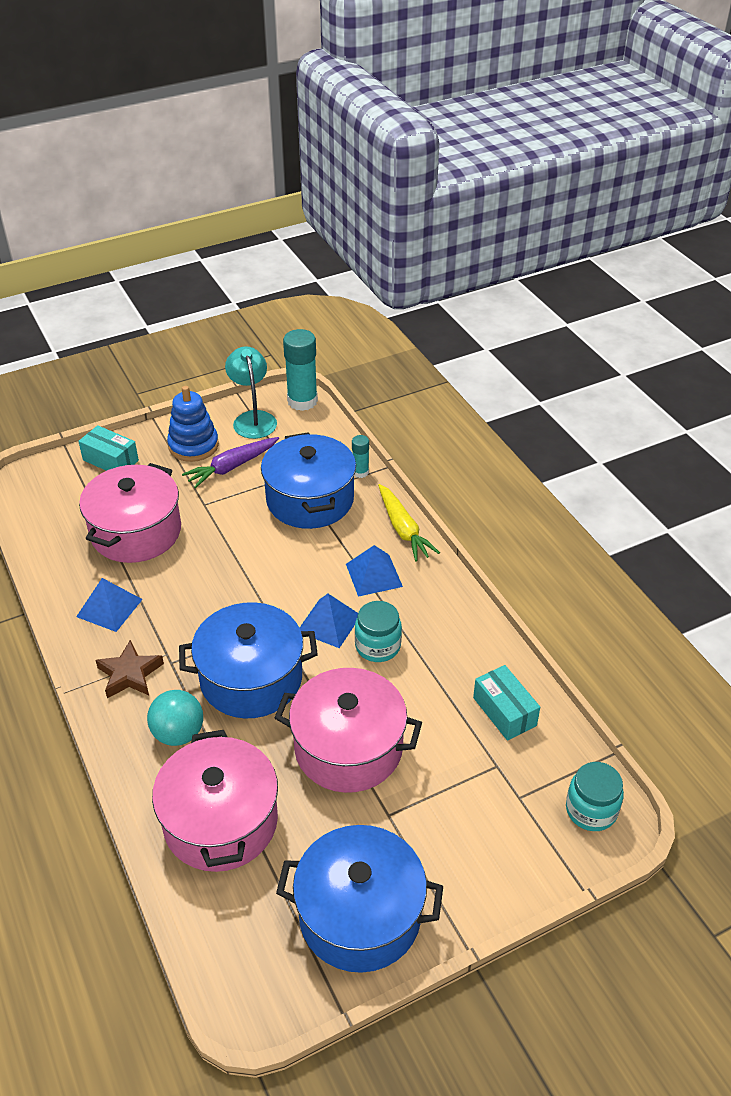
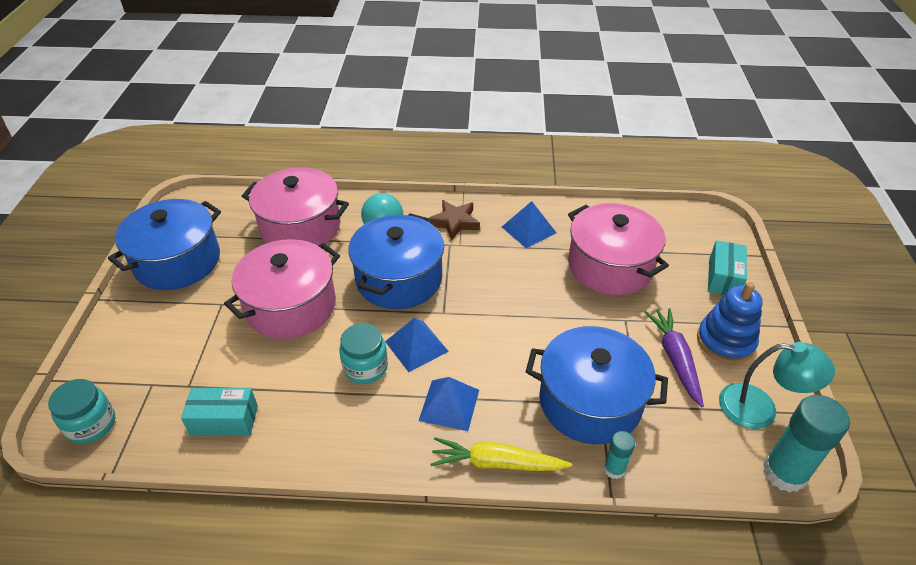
camera: 120 degrees right, 0 degrees up
turquoise box [78,425,139,471] -> turquoise box turned 45 degrees counterclockwise [708,240,747,295]

